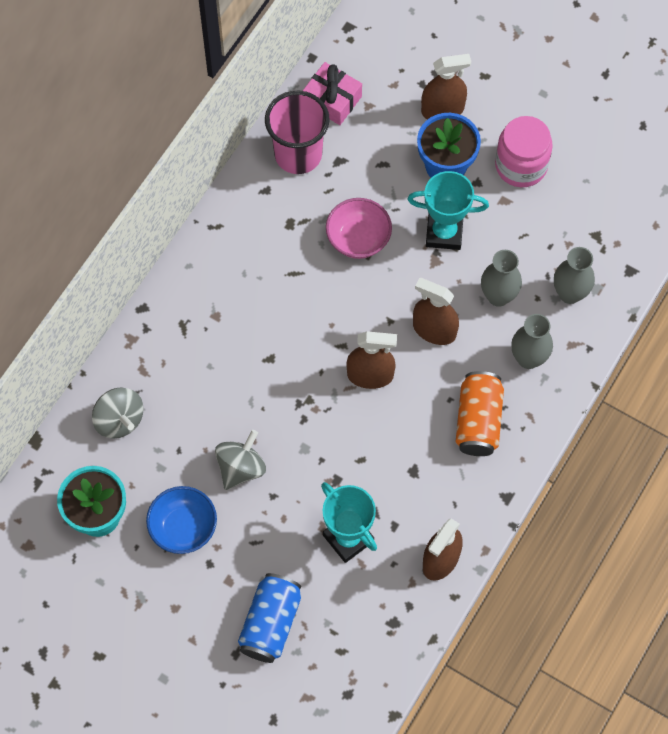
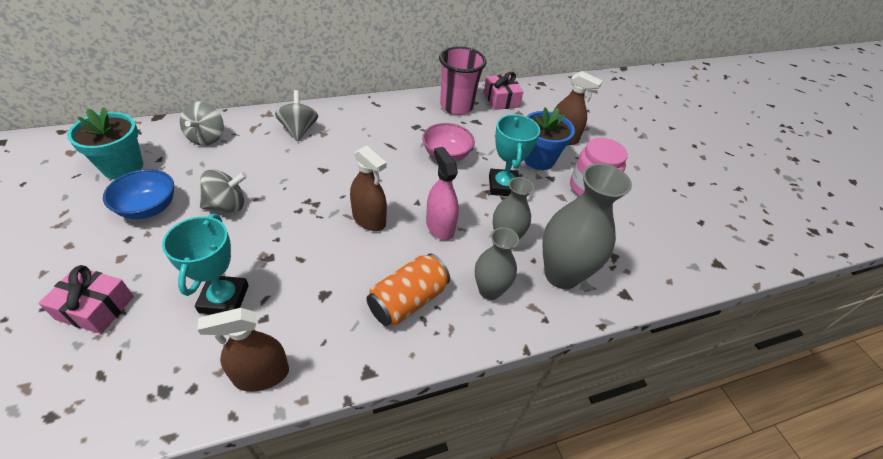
camera: 35 degrees right, 20 degrees down
blue can [238,573,301,663] -> pink gift [38,265,134,334]
turquoise trophy [407,171,489,250] -> turquoise trophy turned 45 degrees clockwise [489,114,540,196]
brown spray bottle [413,278,459,345] -> pink spray bottle [426,147,459,241]
grey vase [554,247,595,304] -> grey vase [543,163,632,289], size x1.65
none -> grey spinning top [275,90,318,142]

